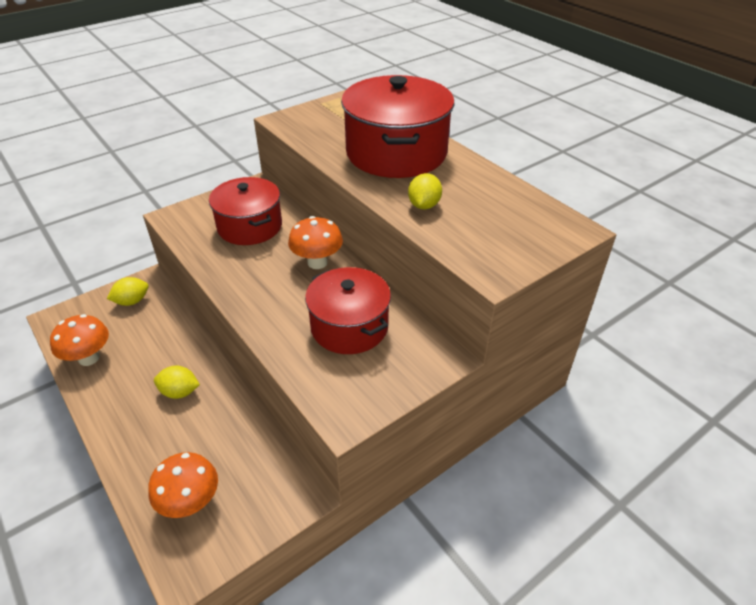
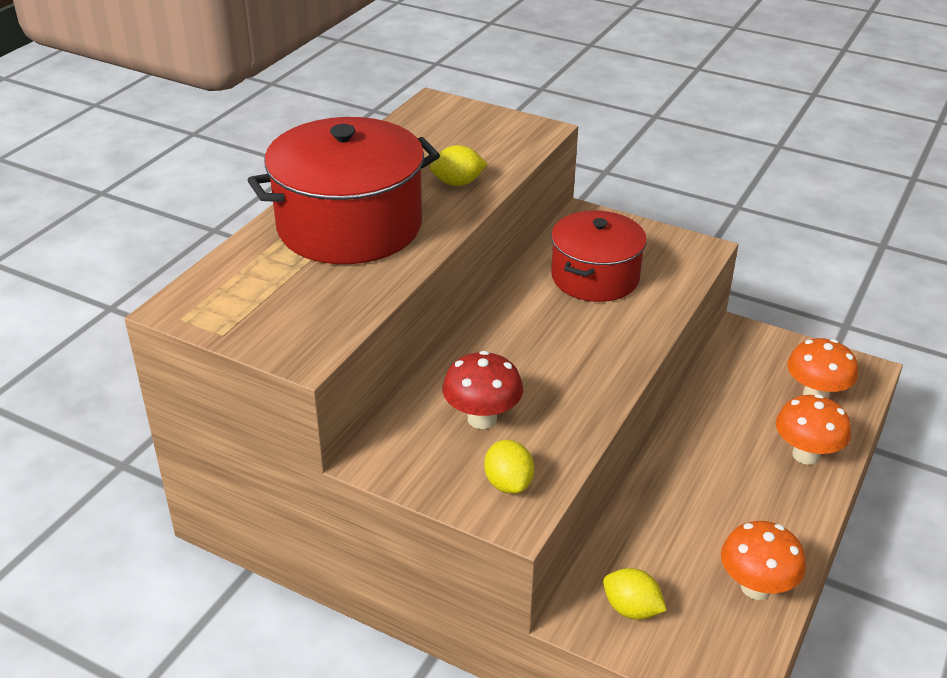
camera: 115 degrees left, 5 degrees down
yellow lemon [154,366,200,399] -> yellow lemon moved to [484,440,534,494]
red pot [209,177,282,245] -> red mushroom [443,351,523,429]
orange mushroom [288,216,343,269] -> orange mushroom moved to [776,394,851,465]

